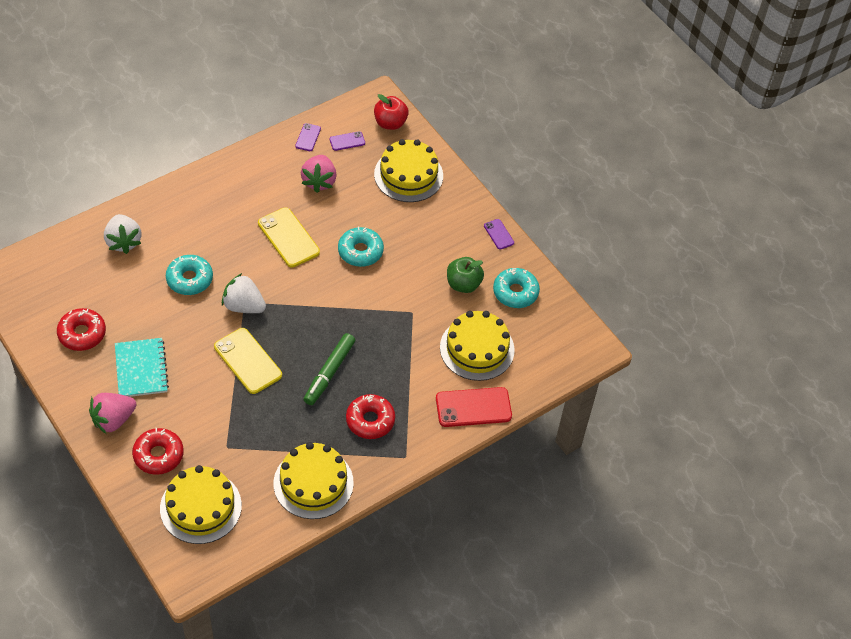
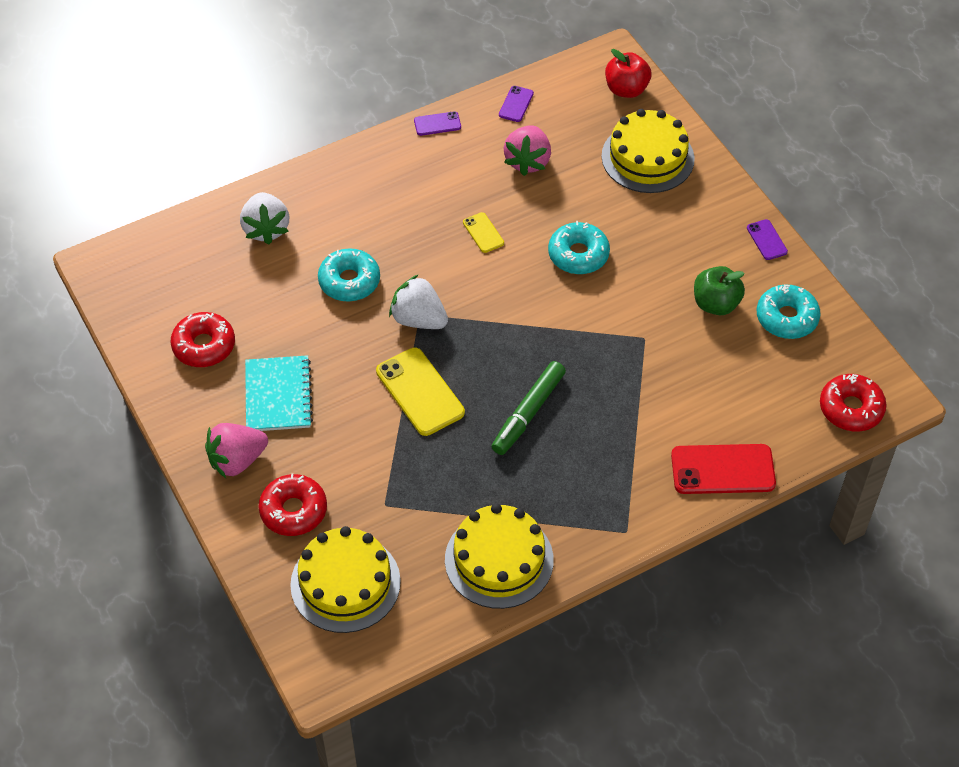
camera: 10 degrees right, 0 degrees up
yellow phone [258,207,320,267] -> yellow phone [463,212,504,253], size x0.52
purple phone [330,131,365,151] -> purple phone moved to [414,111,461,136]
red donut [346,394,395,439] -> red donut moved to [820,374,887,431]
yellow cake [440,311,515,381] -> none

